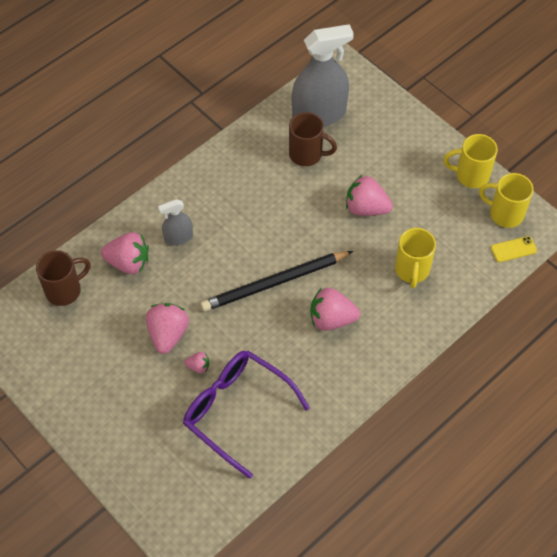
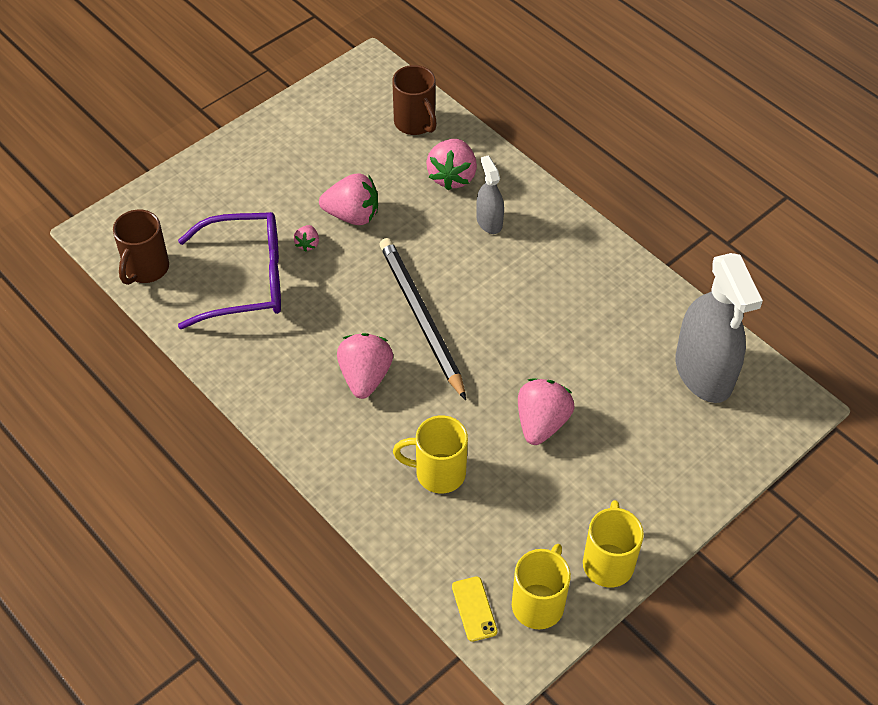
camera: 90 degrees right, 5 degrees down
purple glasses [183,351,310,479] -> purple glasses turned 45 degrees clockwise [178,212,281,329]
brown mug [289,112,337,166] -> brown mug moved to [113,210,169,285]

